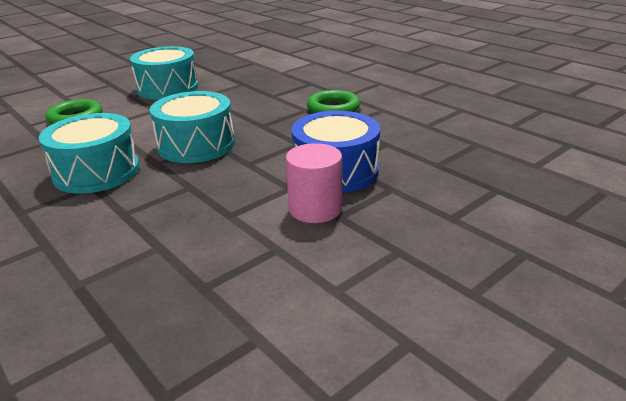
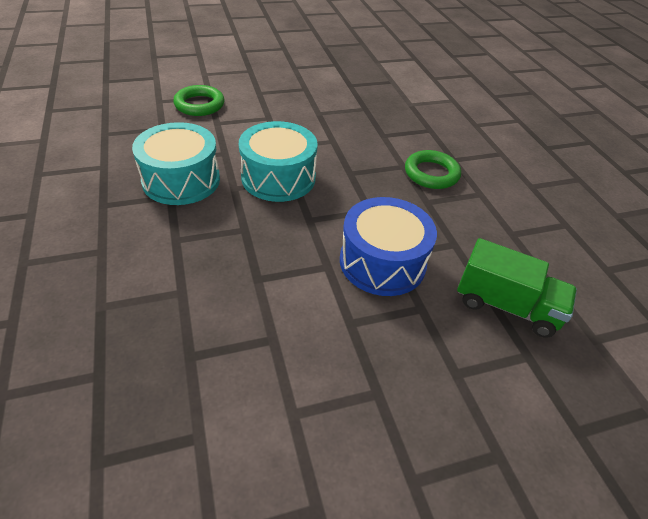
camera: 20 degrees right, 15 degrees up
turquoise drum [130,46,198,100] -> none
pink cylinder [286,143,342,223] -> none
none -> green truck [457,238,577,338]

